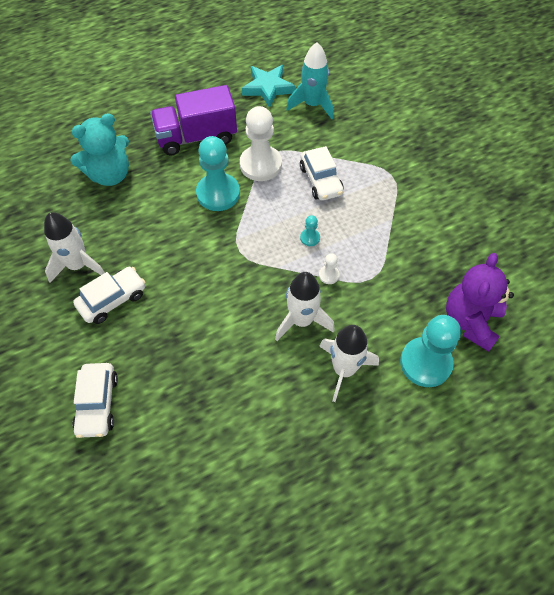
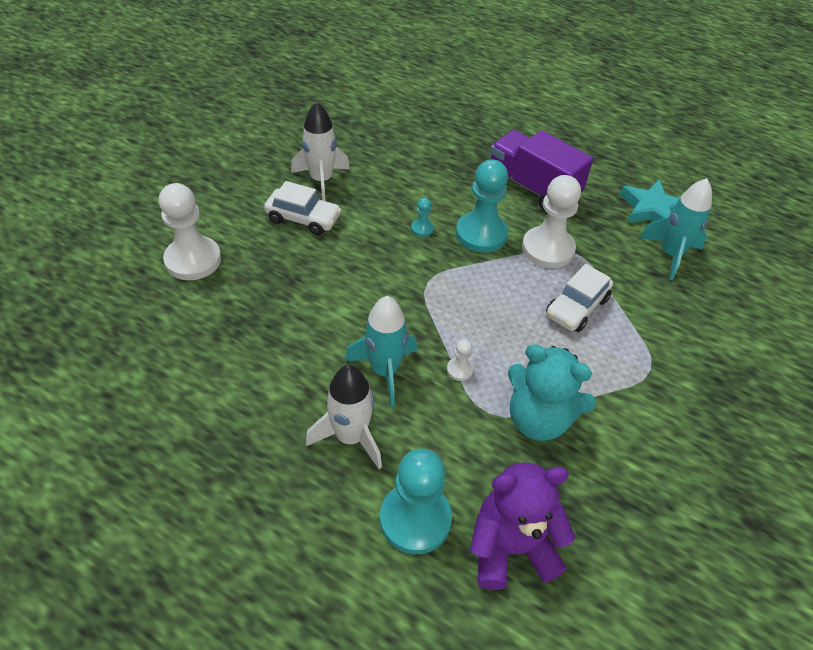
camera: 55 degrees right, 10 degrees down
turquoise teddy bear [70,113,129,186] -> turquoise teddy bear moved to [508,344,596,441]
white car [72,363,118,438] -> white pawn [159,183,221,280]
white rocket [275,272,335,341] -> turquoise rocket [345,296,417,407]
turquoise pawn [300,215,320,246] -> turquoise pawn moved to [411,198,434,237]

